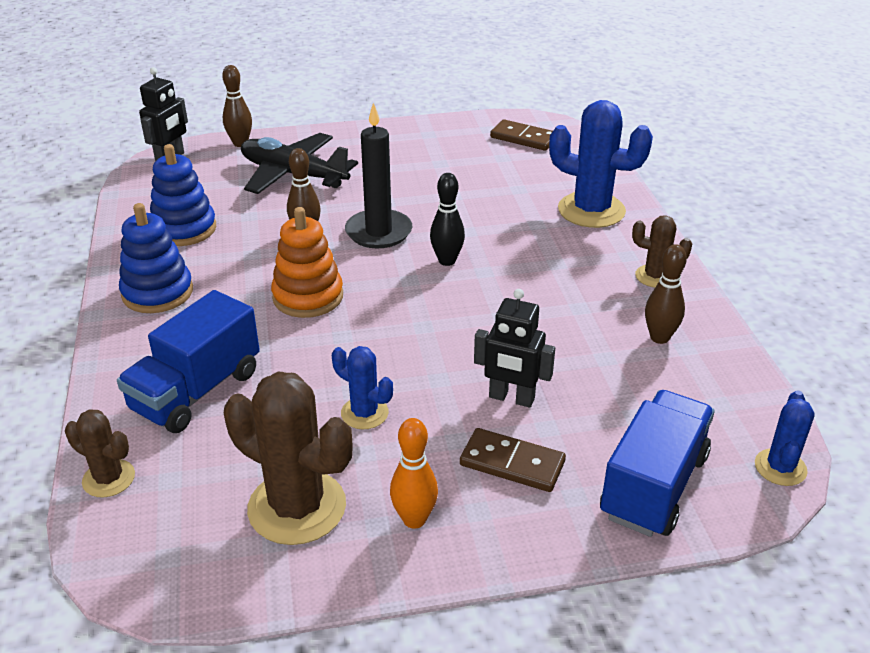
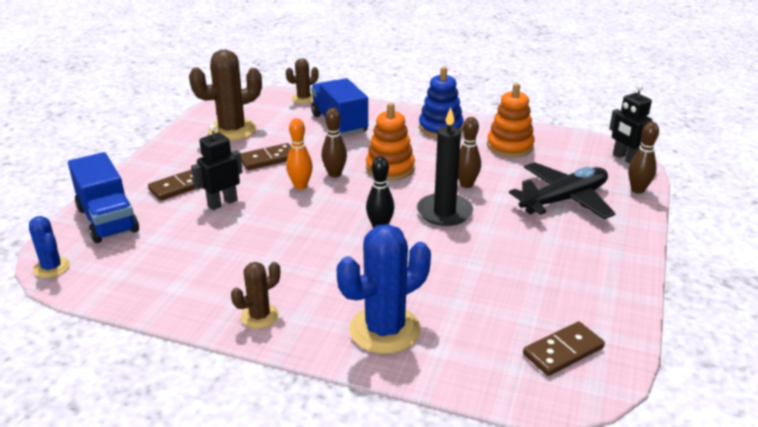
camera: 120 degrees right, 5 degrees down
blue stacking toy [150,144,216,246] -> orange stacking toy [487,83,535,157]
blue cactus [332,346,393,429] -> brown domino [240,143,291,170]
orange bowling pin [390,418,438,529] -> orange bowling pin moved to [286,118,313,190]
brown bowling pin [645,244,687,344] -> brown bowling pin moved to [321,108,347,178]

